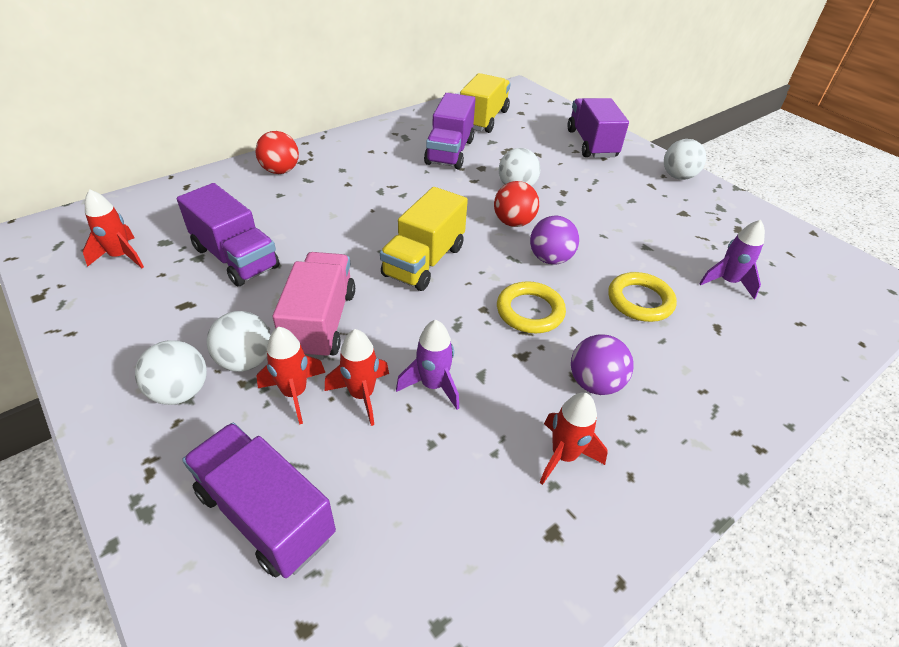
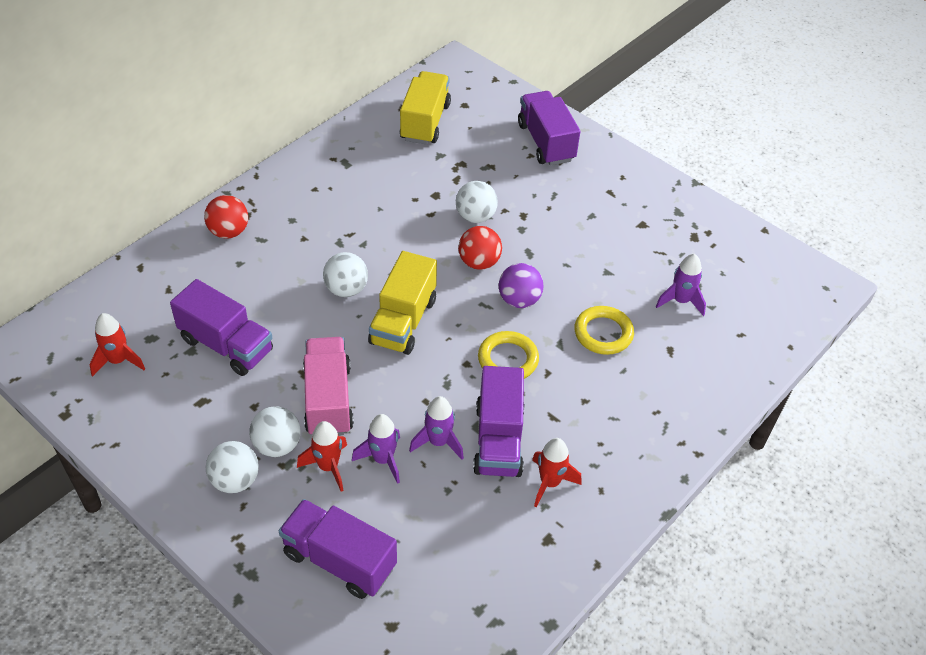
camera: 10 degrees left, 5 degrees up
red rocket [325,329,389,426] -> purple rocket [352,414,400,484]
purple truck [424,93,475,169] -> purple truck moved to [473,366,524,477]
purple ball [571,334,634,395] -> none
white ball [664,139,706,180] -> white ball moved to [323,252,368,297]

